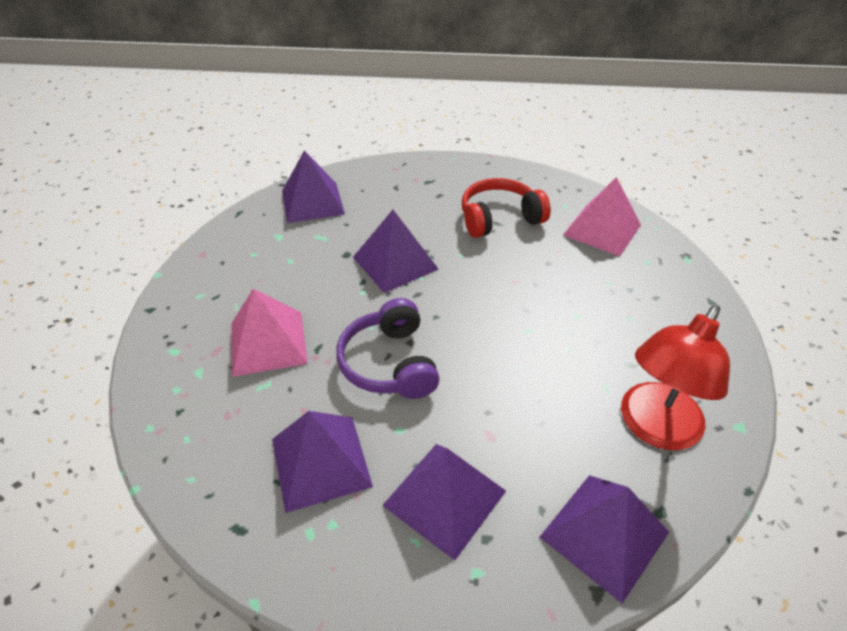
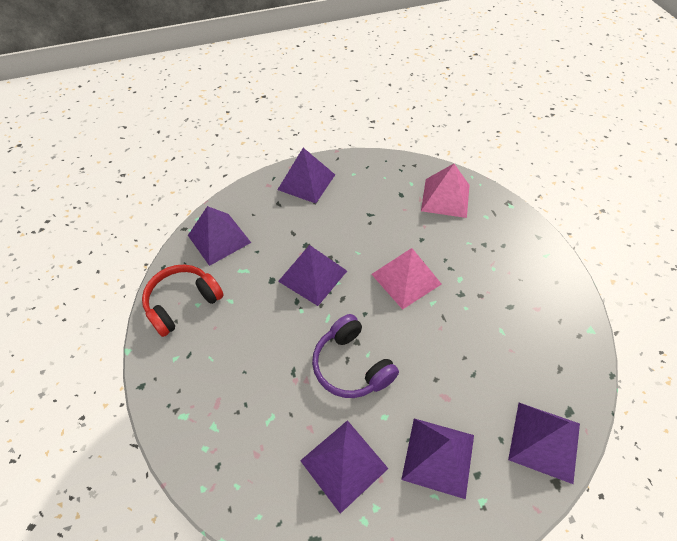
camera: 20 degrees left, 10 degrees up
pink pyramid [231,289,308,377] -> pink pyramid moved to [371,248,441,310]
red headphones [462,178,551,238] -> red headphones moved to [142,265,224,337]
red lamp [621,305,730,450] -> none
none -> purple pyramid [278,148,335,204]

